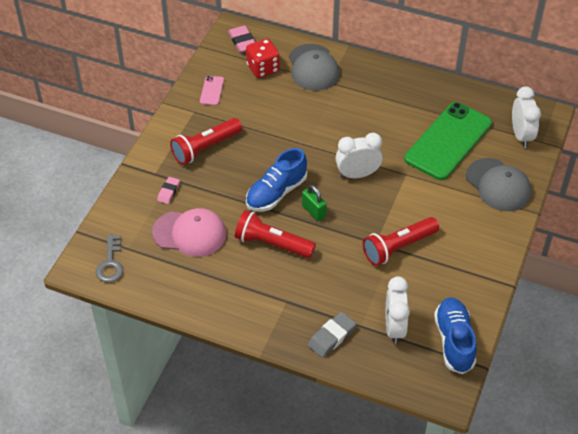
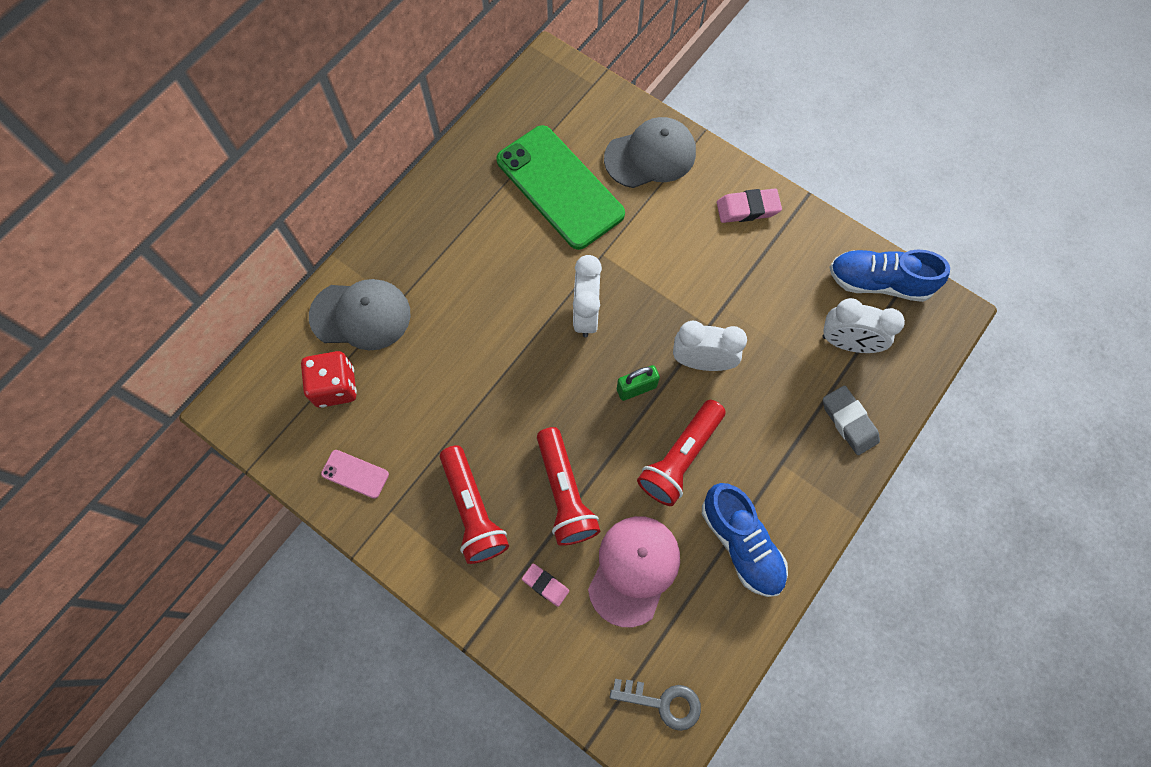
camera: 75 degrees left, 20 degrees up
pink eraser [228,26,255,53] -> pink eraser moved to [717,189,782,223]
blue shoe [246,148,307,212] -> blue shoe moved to [702,483,788,597]
red flashlight [363,217,439,266] -> red flashlight moved to [537,427,600,546]
white clock [512,87,541,148] -> white clock moved to [673,321,747,371]

